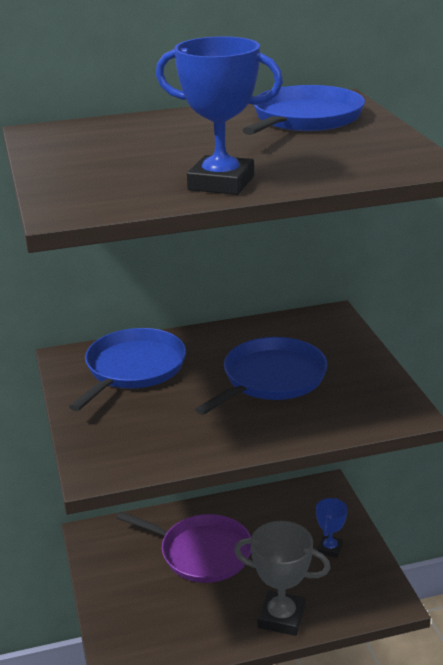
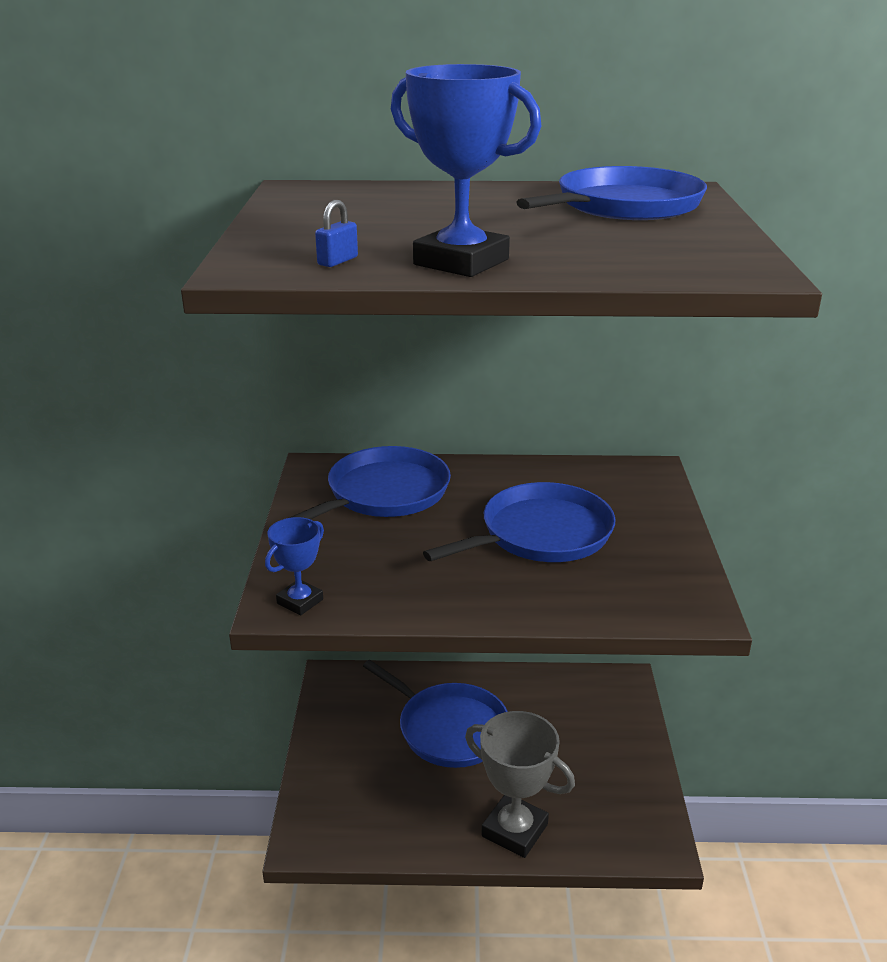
camera: 15 degrees right, 0 degrees up
purple pan [116,511,251,583] -> blue pan [363,660,508,768]
blue trophy [316,498,348,558] -> blue trophy moved to [265,517,324,615]
none -> blue padlock [315,200,358,267]

